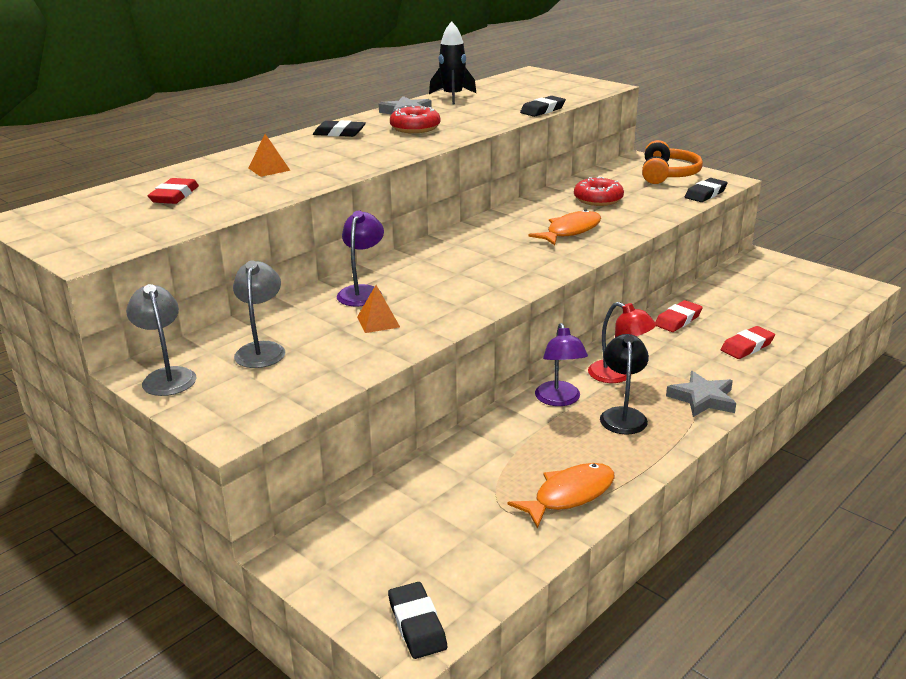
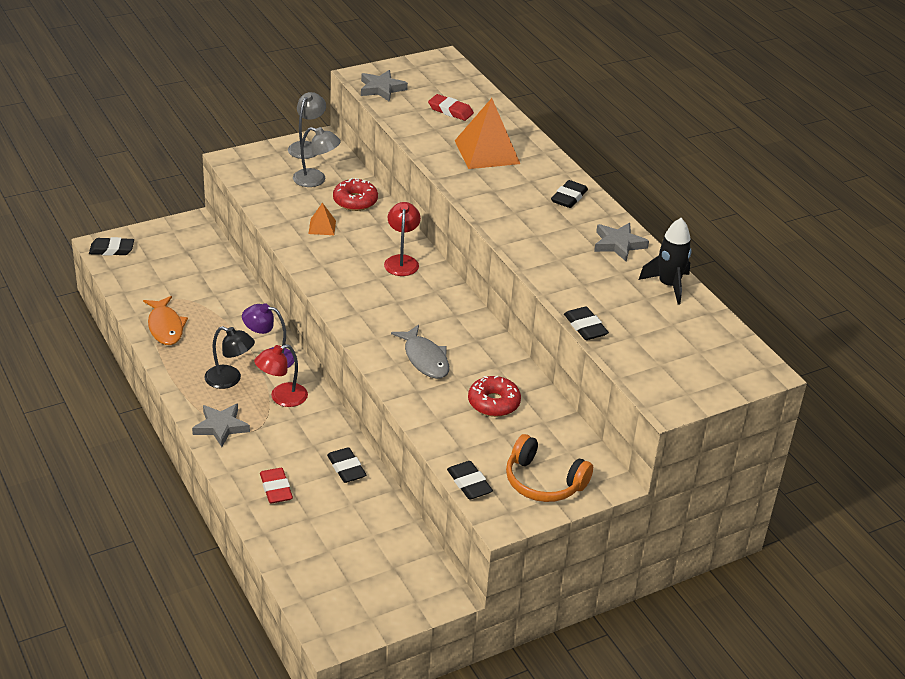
camera: 105 degrees right, 10 degrees up
grey lamp [126,284,197,396] -> grey lamp turned 60 degrees counterclockwise [288,92,326,159]
orange pyramid [249,134,290,177] -> orange pyramid [455,98,520,169], size x2.08
purple lamp [337,210,384,306] -> none
red donut [390,106,441,133] -> red donut moved to [333,178,378,211]
orange fish [528,210,601,245] -> grey fish [391,325,449,379]
red eraser [655,300,703,332] -> black eraser [327,447,367,483]
none -> grey star [361,70,408,102]
none -> red lamp [384,202,421,276]

